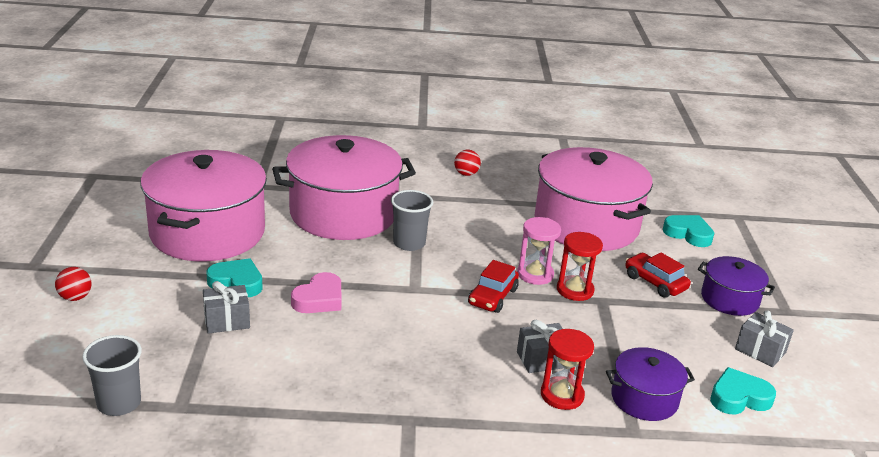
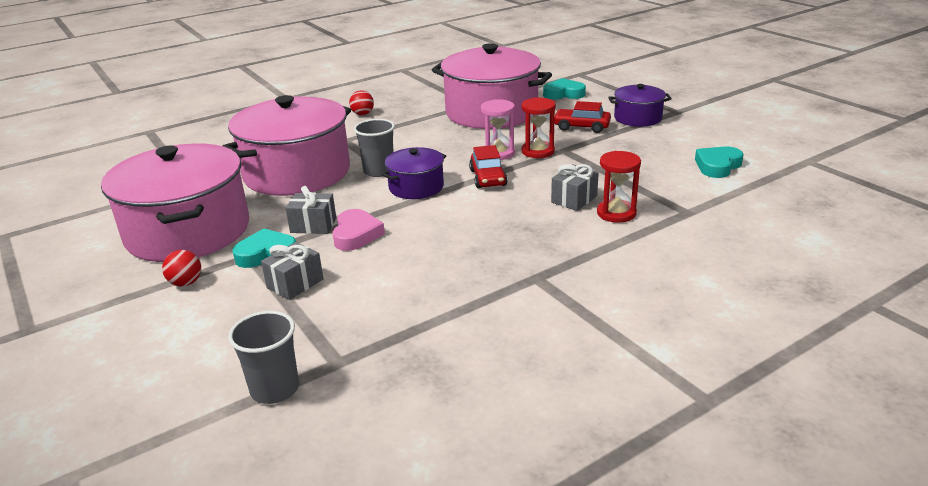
camera: 30 degrees left, 0 degrees up
red ball [55,267,92,301] -> red ball moved to [162,250,201,286]
purple pot [606,347,695,421] -> purple pot moved to [382,147,446,199]
grey gift [735,310,794,367] -> grey gift moved to [285,186,336,234]

